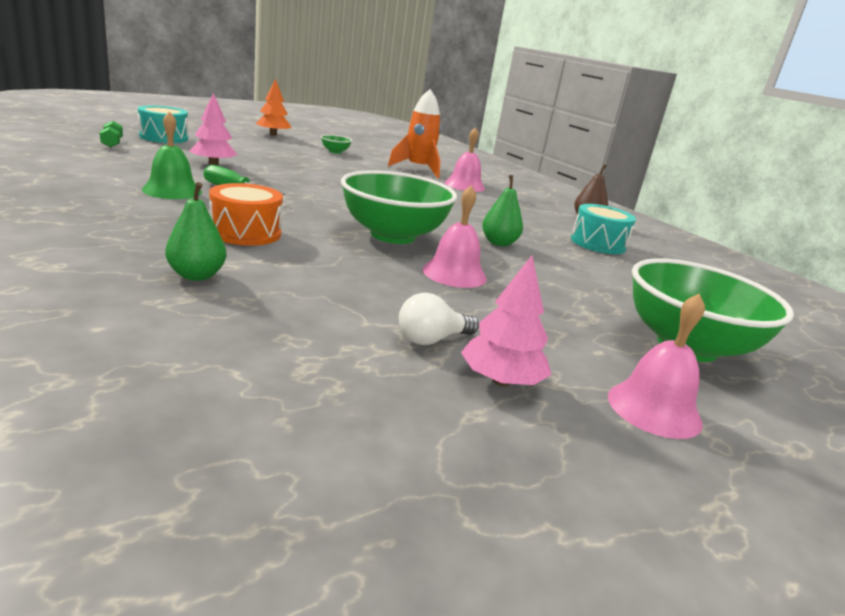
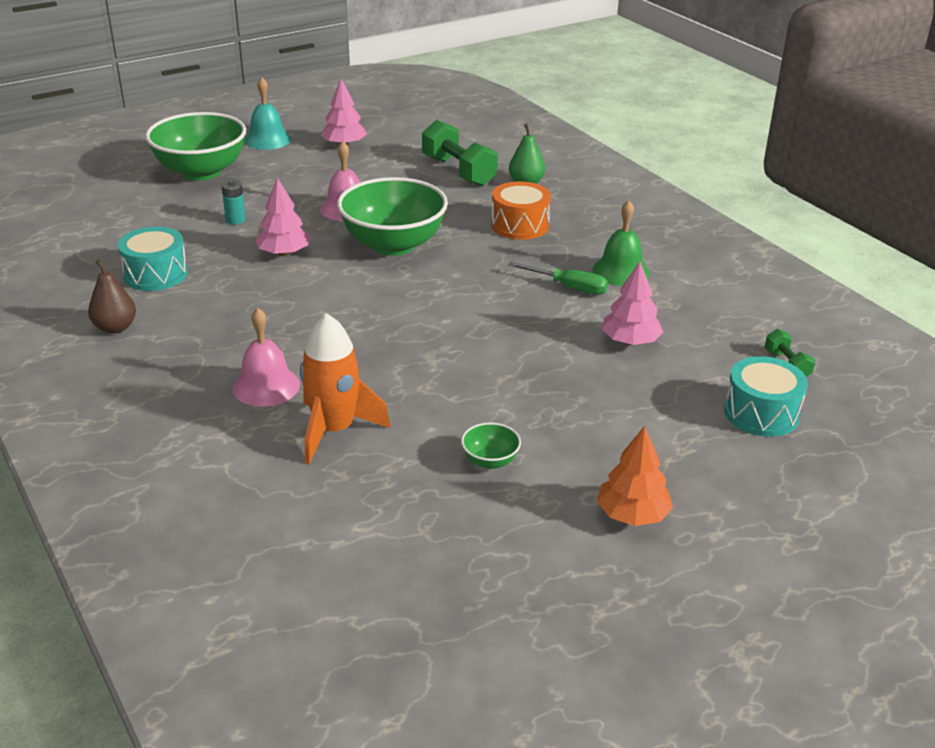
camera: 175 degrees left, 10 degrees up
white light bulb [399,293,479,345] -> none
green pear [482,175,523,246] -> pink tree [255,178,310,256]
pink bell [608,294,705,439] -> turquoise bell [244,77,291,150]
none -> turquoise battery [221,180,246,225]
none -> green dumbbell [422,120,498,186]

